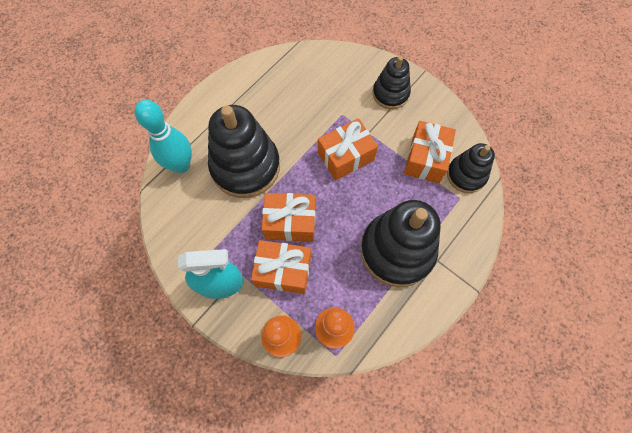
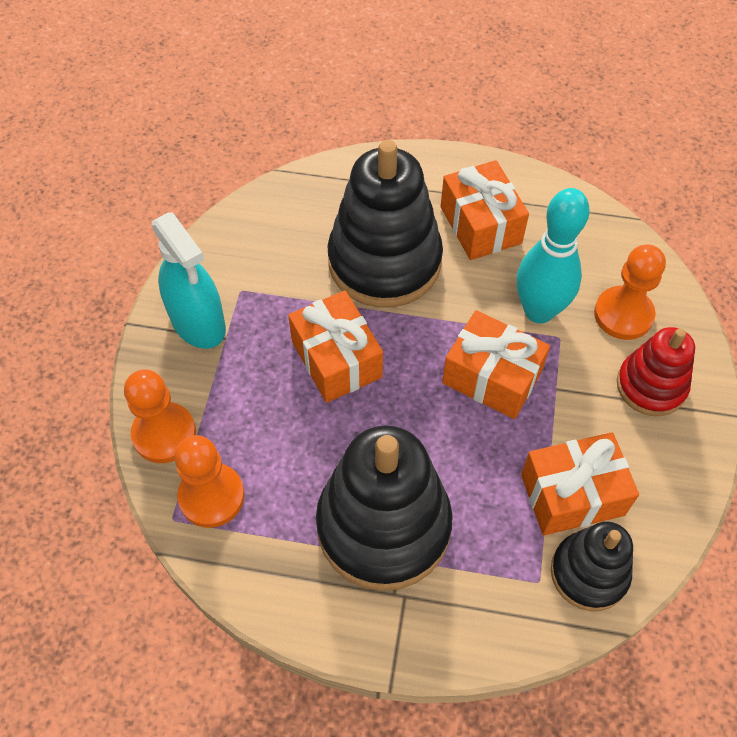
camera: 60 degrees right, 10 degrees down
turquoise bowling pin [135,100,192,173] -> turquoise bowling pin moved to [516,188,590,323]
orange gift [251,240,311,294] -> orange gift moved to [441,160,529,260]
black stacking toy [373,56,411,109] -> red stacking toy [617,327,695,416]
none -> orange pawn [594,245,666,340]

